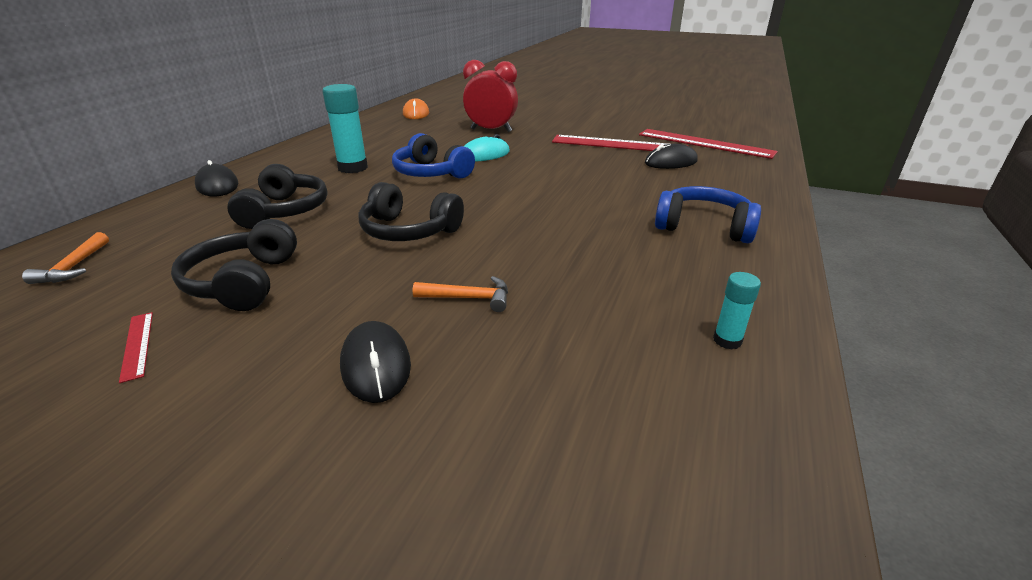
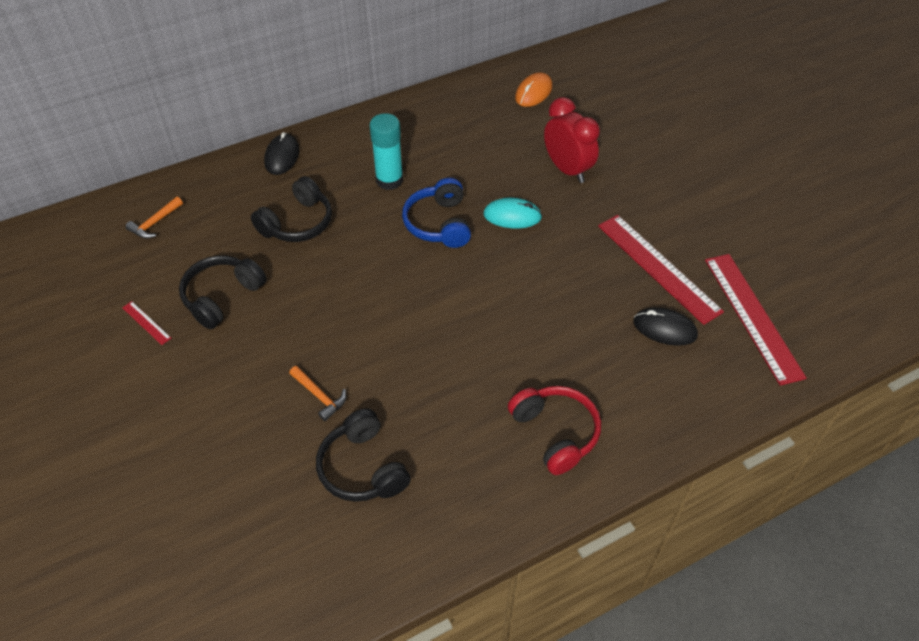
camera: 40 degrees right, 20 degrees up
red ruler [119,312,153,383] -> red ruler turned 60 degrees counterclockwise [122,301,171,345]
black mouse [340,321,411,403] -> none
black headphones [359,182,464,241] -> black headphones moved to [316,408,411,502]
blue headphones [655,186,761,243] -> red headphones [508,386,601,475]
turquoise glue stick [713,272,761,350] -> none

